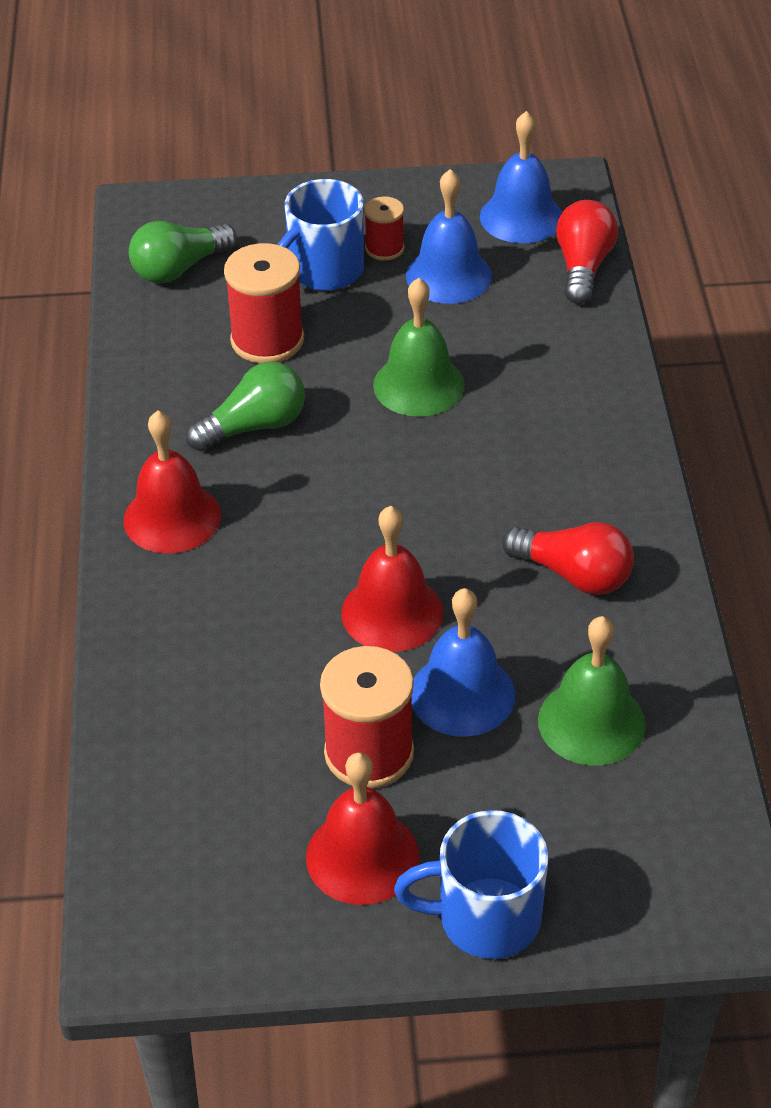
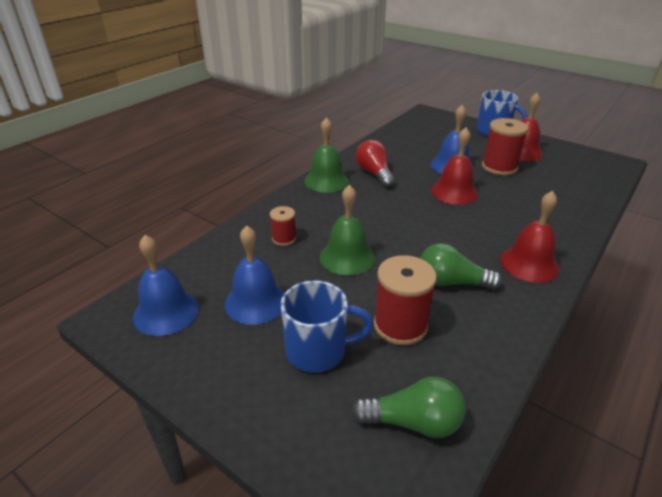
camera: 140 degrees left, 10 degrees down
red spool [364,196,404,261] -> red spool moved to [270,206,296,246]
green bell [538,616,646,766] -> green bell moved to [304,117,349,193]
red light bulb [556,200,618,304] -> none

